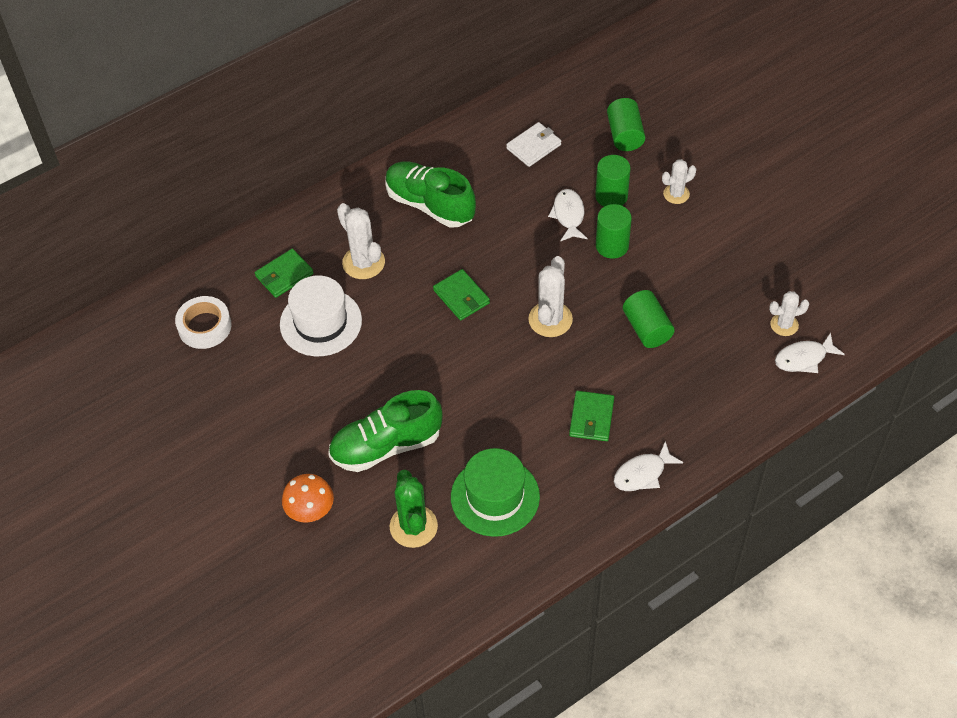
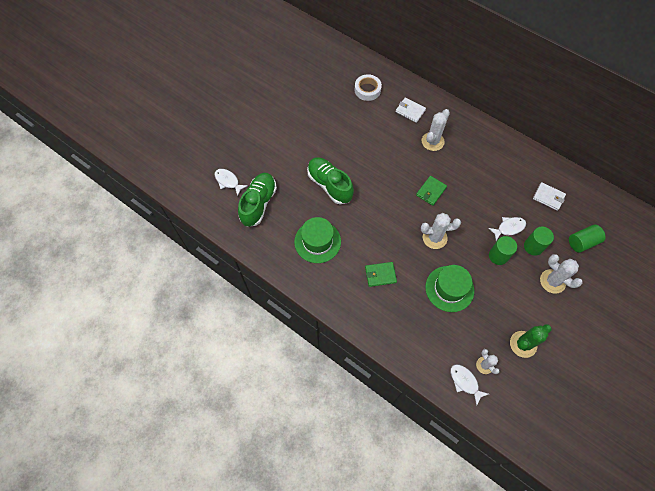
camera: 70 degrees right, 10 degrees up
green wallet [255,249,314,298] -> white wallet [396,98,426,123]
white hat [280,276,362,356] -> none
orange mushroom [282,474,334,523] -> none
green shoe [386,161,476,228] -> green shoe moved to [238,173,277,227]
green cactus [390,470,438,548] -> green cactus moved to [510,324,552,358]
white fish [614,441,683,491] -> white fish moved to [215,169,248,196]
green cylinder [623,290,675,348] -> green hat [425,265,474,312]
white cactus [662,159,696,204] -> white cactus [540,254,582,294], size x1.59

